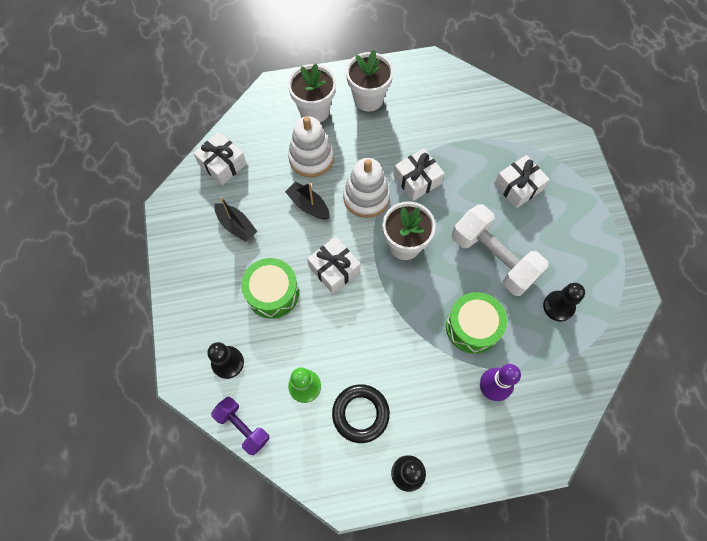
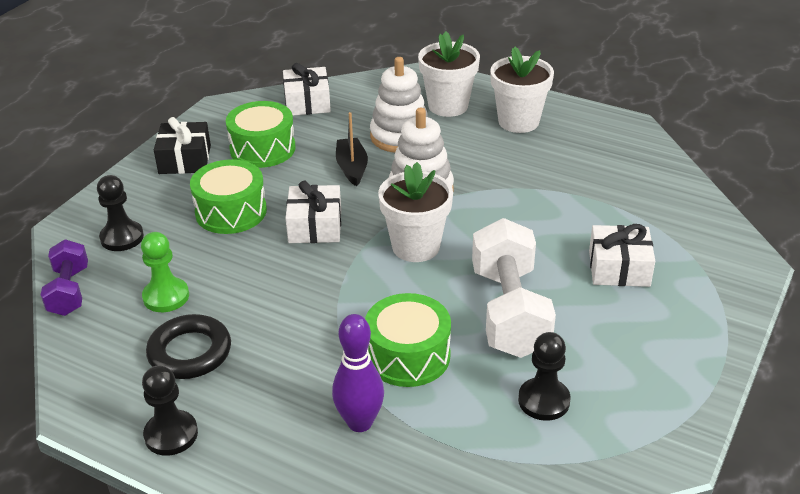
camera: 40 degrees right, 30 degrees down
black boat [215,197,258,242] -> green drum [226,101,296,168]
white gift [393,148,445,201] -> none
none -> black gift [154,117,211,174]

